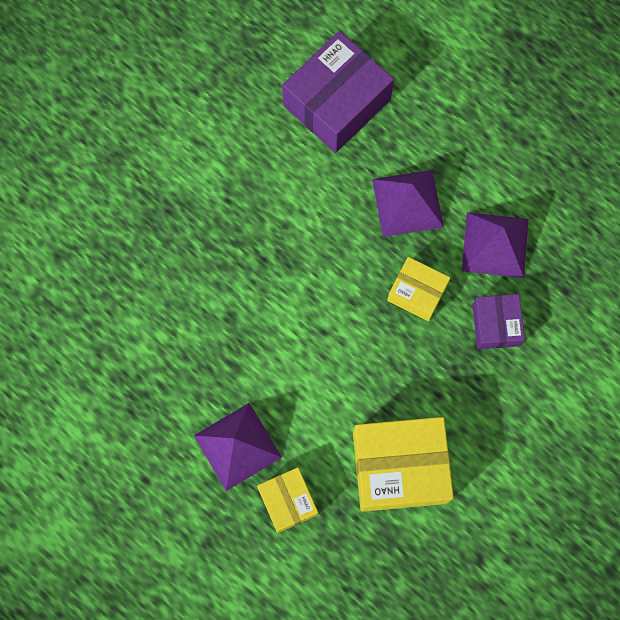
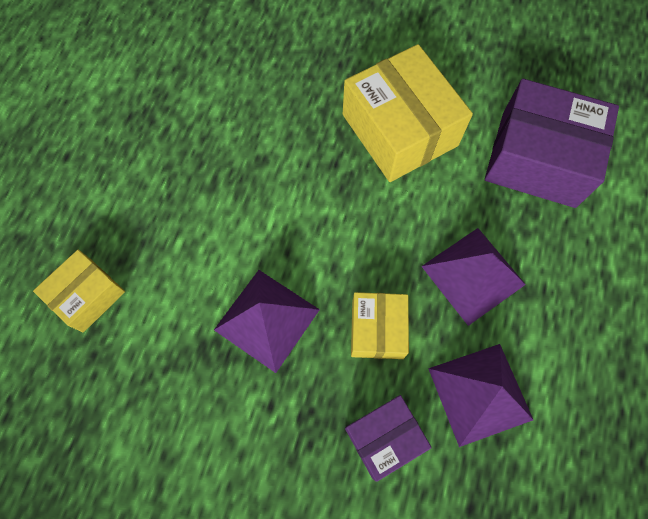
camera: 65 degrees right, 5 degrees down
purple pyramid [194,403,282,491] -> purple pyramid moved to [214,270,320,373]
yellow box [353,417,454,512] -> yellow box moved to [343,44,473,182]

